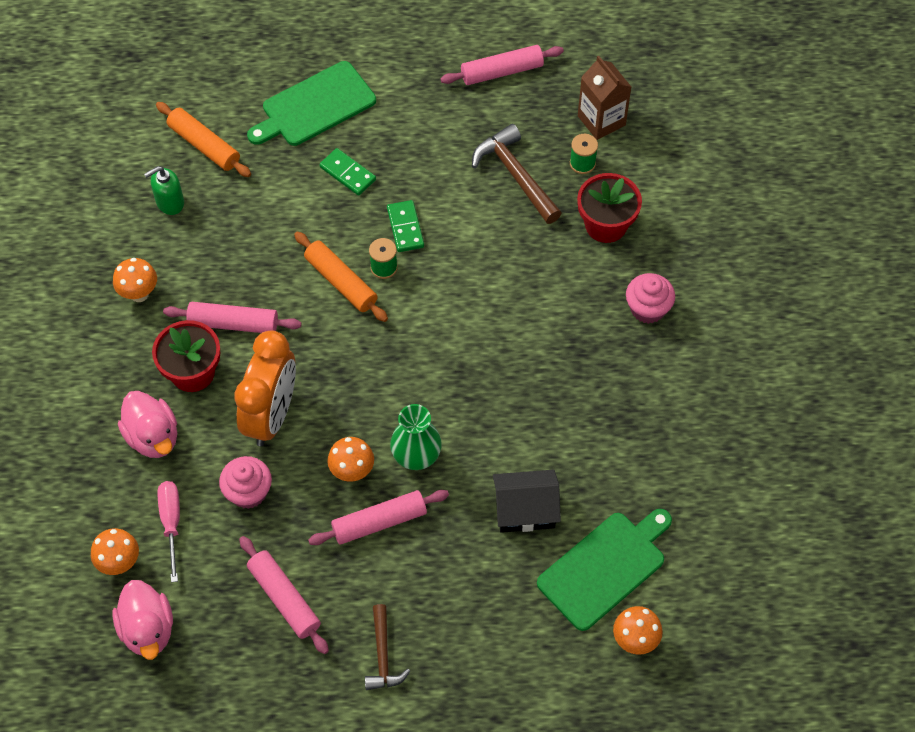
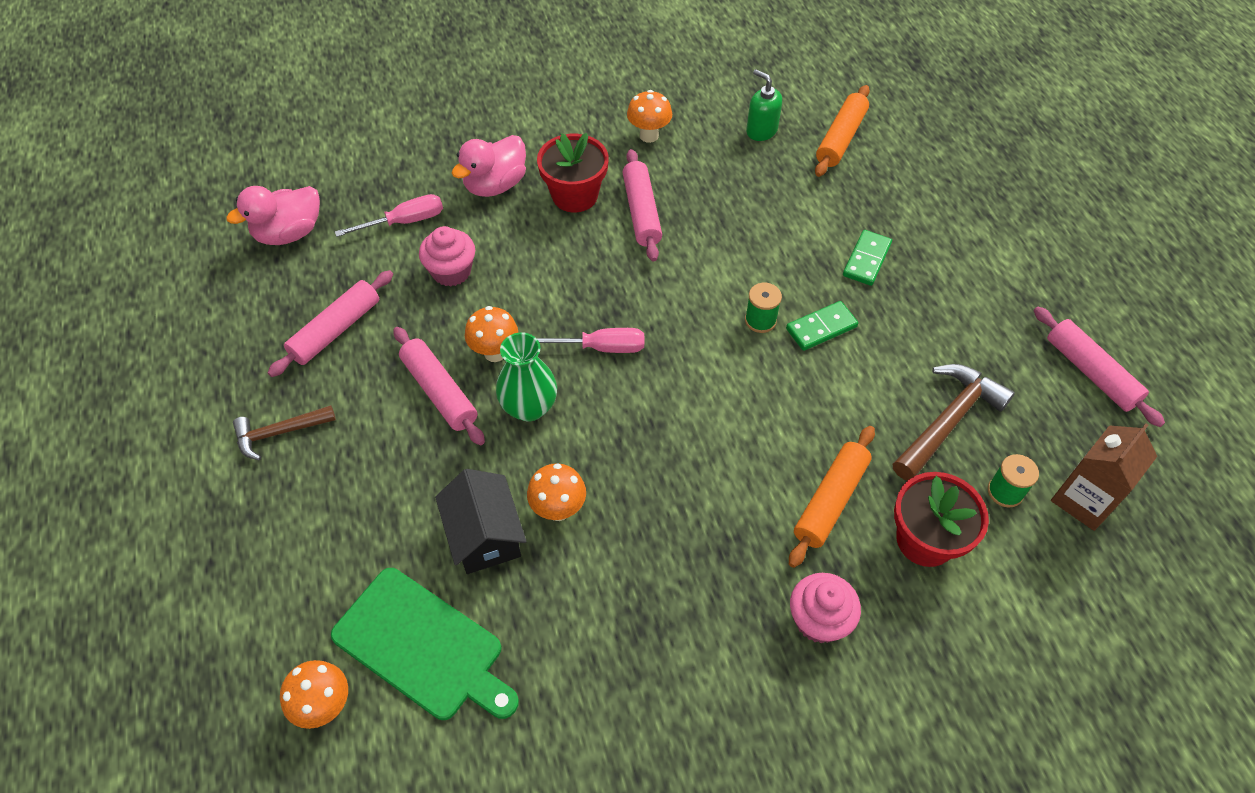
camera: 75 degrees right, 5 degrees down
orange mushroom [91,528,139,575] -> orange mushroom moved to [527,463,586,521]
orange clock [234,331,296,446] -> none
green cutting board [247,61,376,146] -> none
orange rolling pin [294,231,388,322] -> orange rolling pin moved to [789,426,875,568]
none -> pink screwdriver [537,328,644,353]

